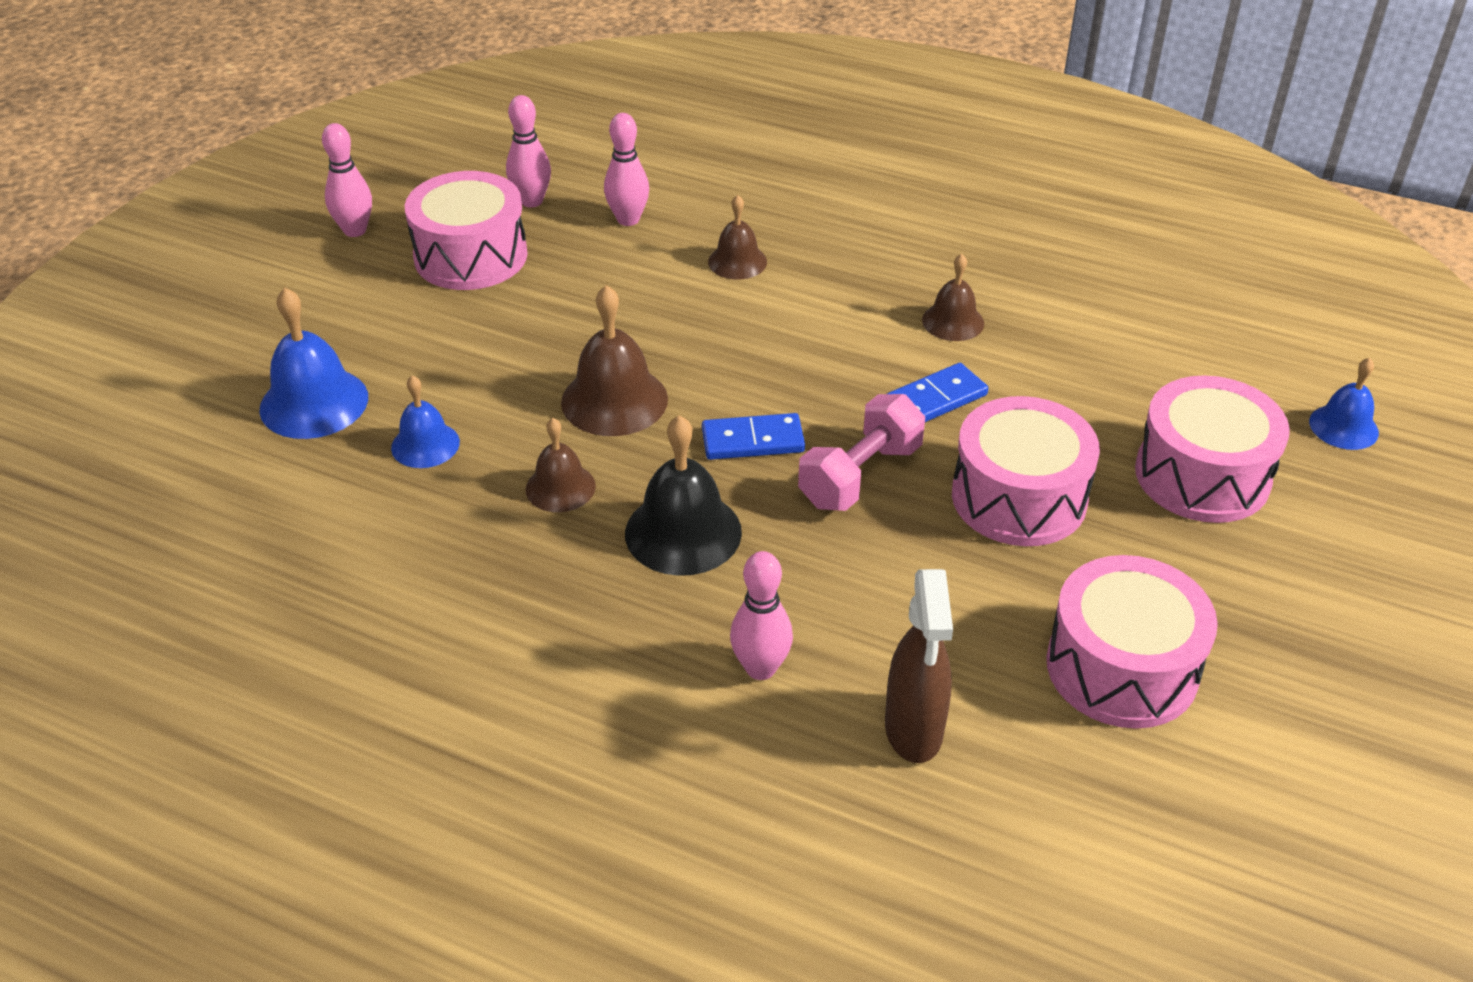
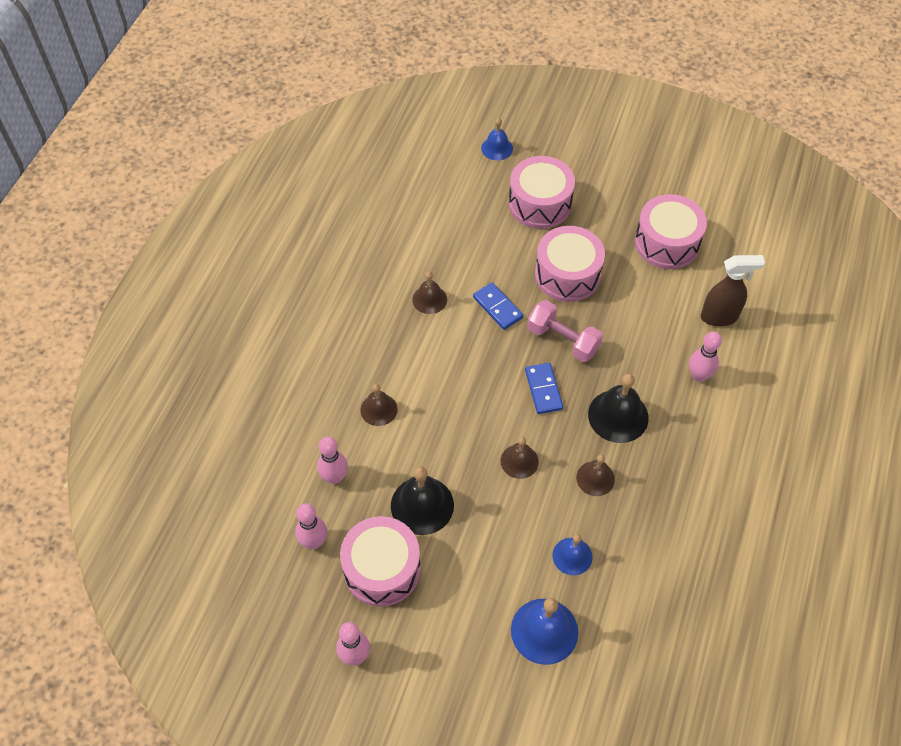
camera: 95 degrees left, 15 degrees up
brown bell [561,285,668,436] -> brown bell [501,437,539,479], size x0.62
none -> black bell [391,466,454,535]

